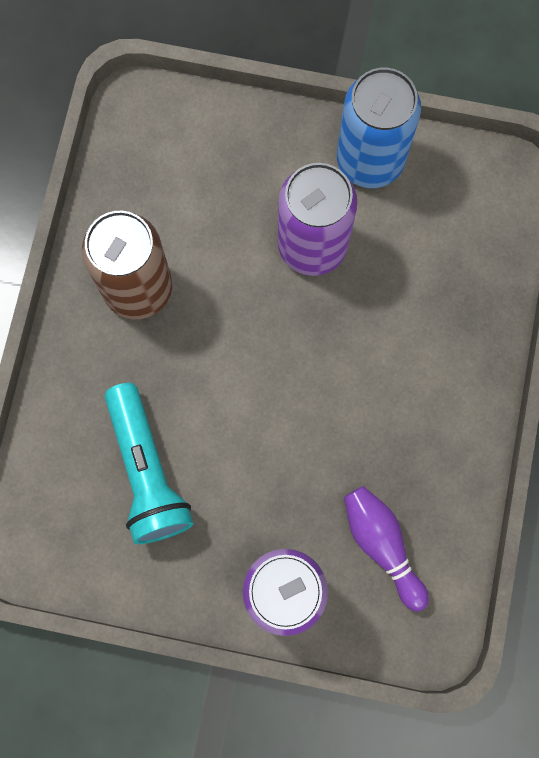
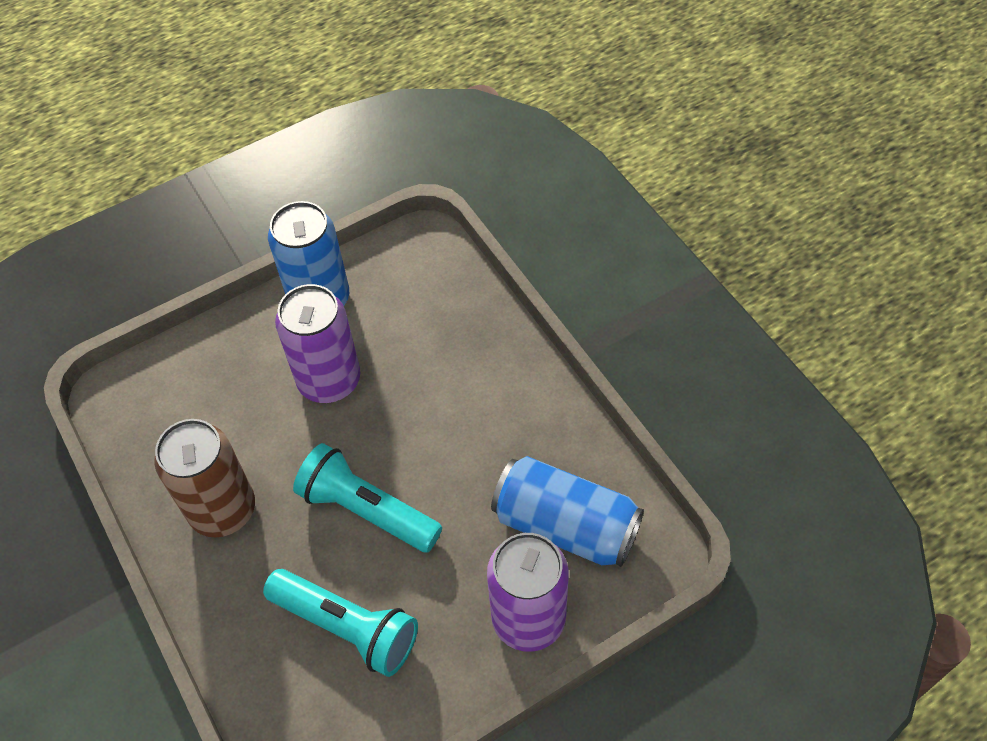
camera: 40 degrees left, 20 degrees down
purple bowling pin [344,486,429,612] -> blue can [491,456,644,567]
none -> turquoise flashlight [293,443,442,553]

